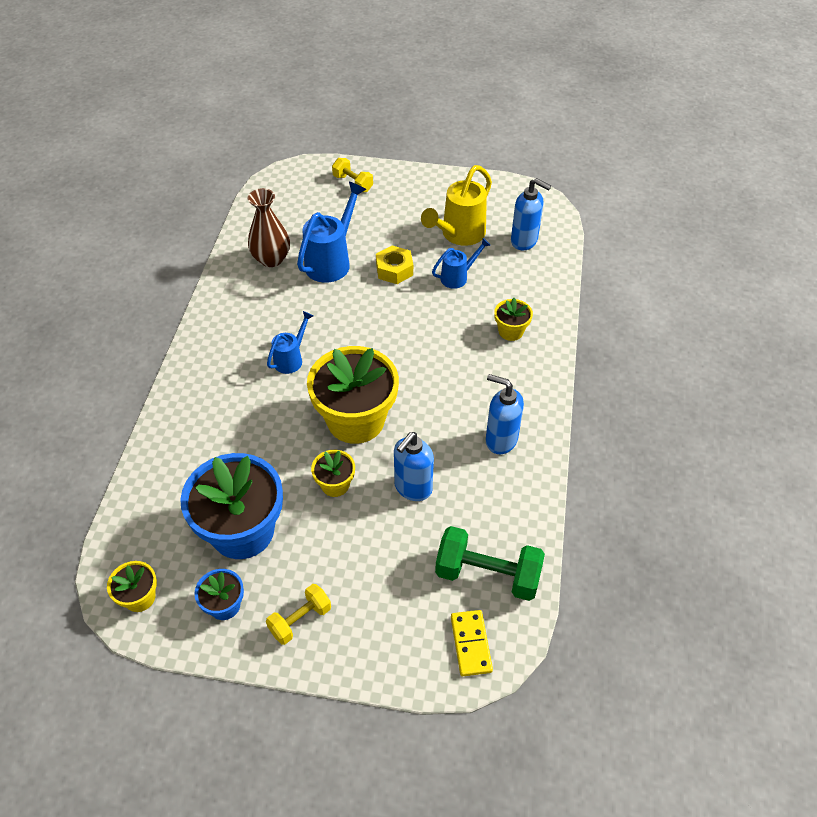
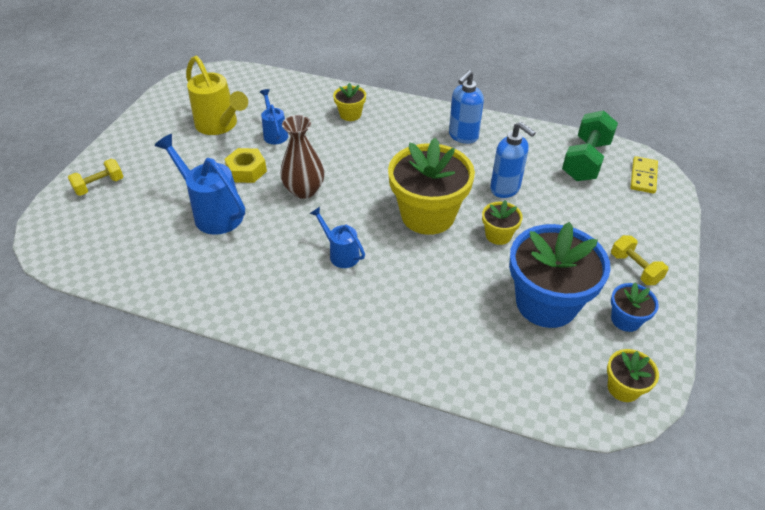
camera: 80 degrees left, 5 degrees down
brown vase [247,188,290,267] -> brown vase moved to [280,115,324,199]
yellow domino [451,610,493,676] -> yellow domino turned 75 degrees counterclockwise [630,156,658,194]
blue soap dispenser [511,178,551,250] -> none

